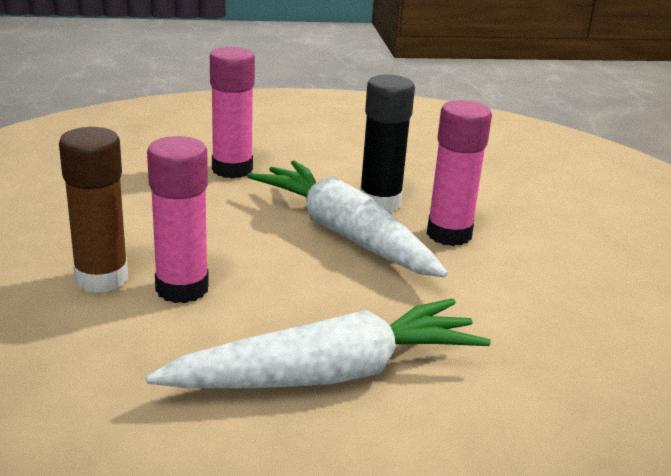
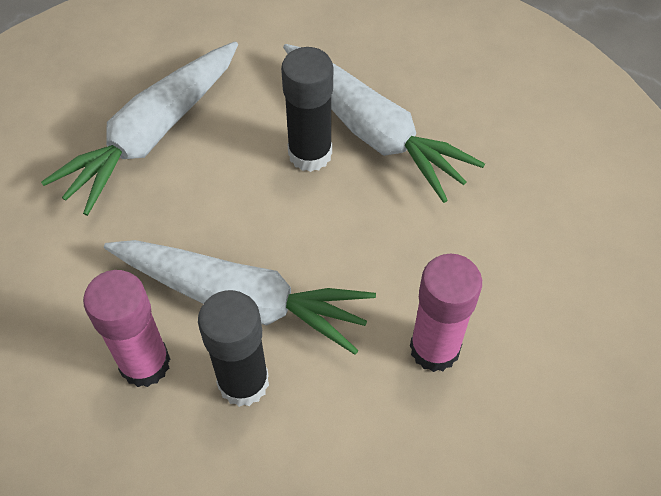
camera: 150 degrees right, 30 degrees up
brown glue stick [59,127,128,293] -> white carrot [283,44,485,203]
pink glue stick [147,136,209,303] -> black glue stick [281,47,333,172]

